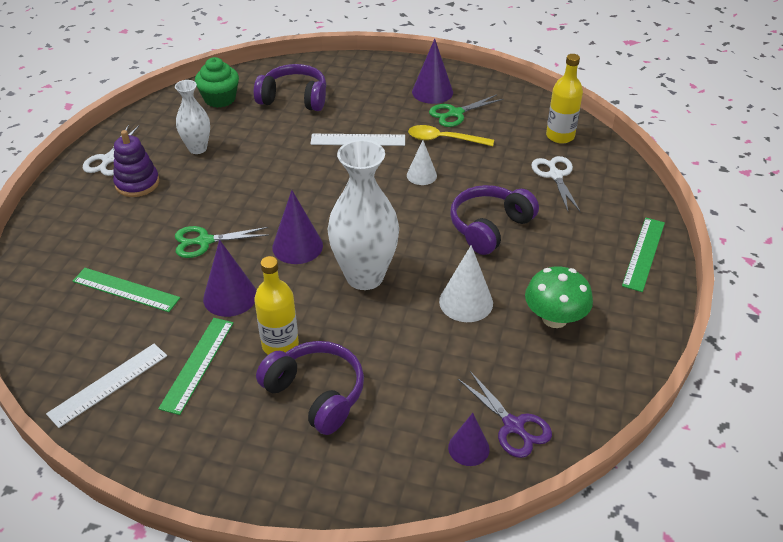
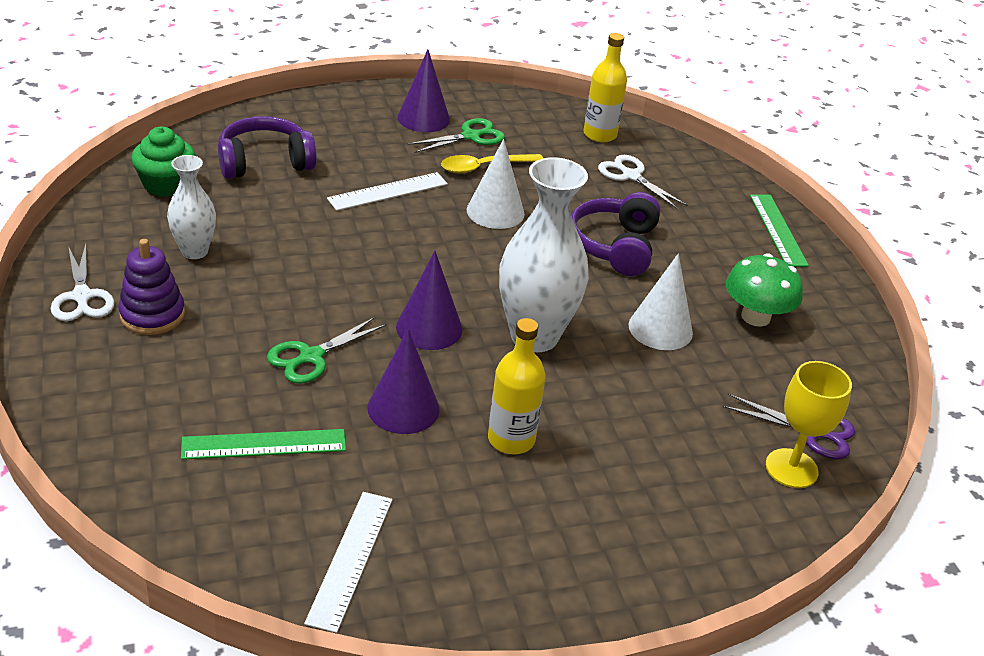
camera: 35 degrees left, 5 degrees down
green ruler [158,318,234,415] -> none
purple headphones [256,341,364,435] -> none
white cone [407,140,437,185] -> white cone [467,139,525,229], size x1.52
green scissors [429,94,504,127] -> green scissors turned 150 degrees counterclockwise [407,118,505,153]
purple cone [448,413,490,466] -> yellow goblet [766,361,852,488]

